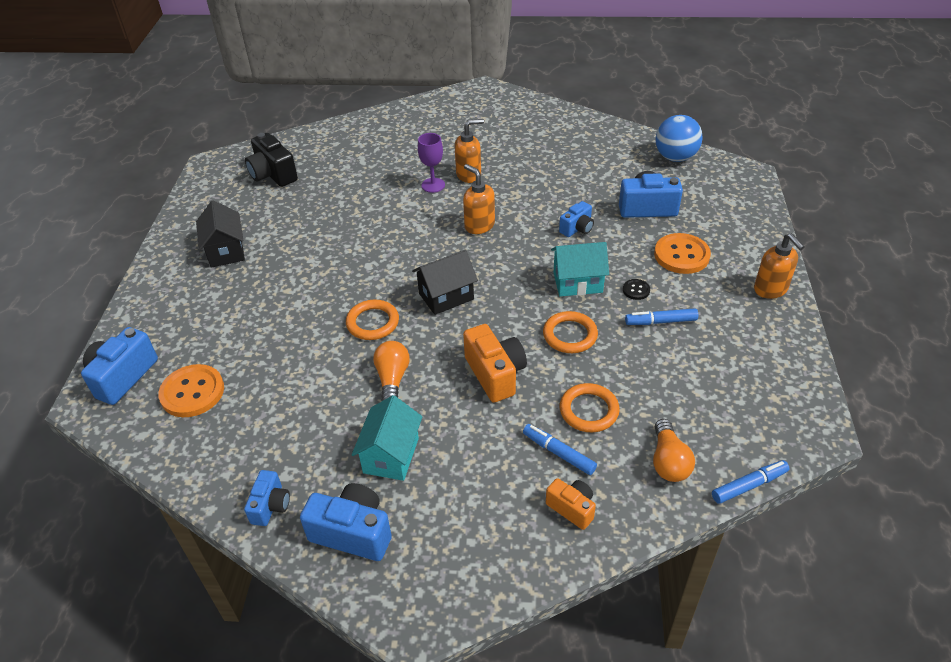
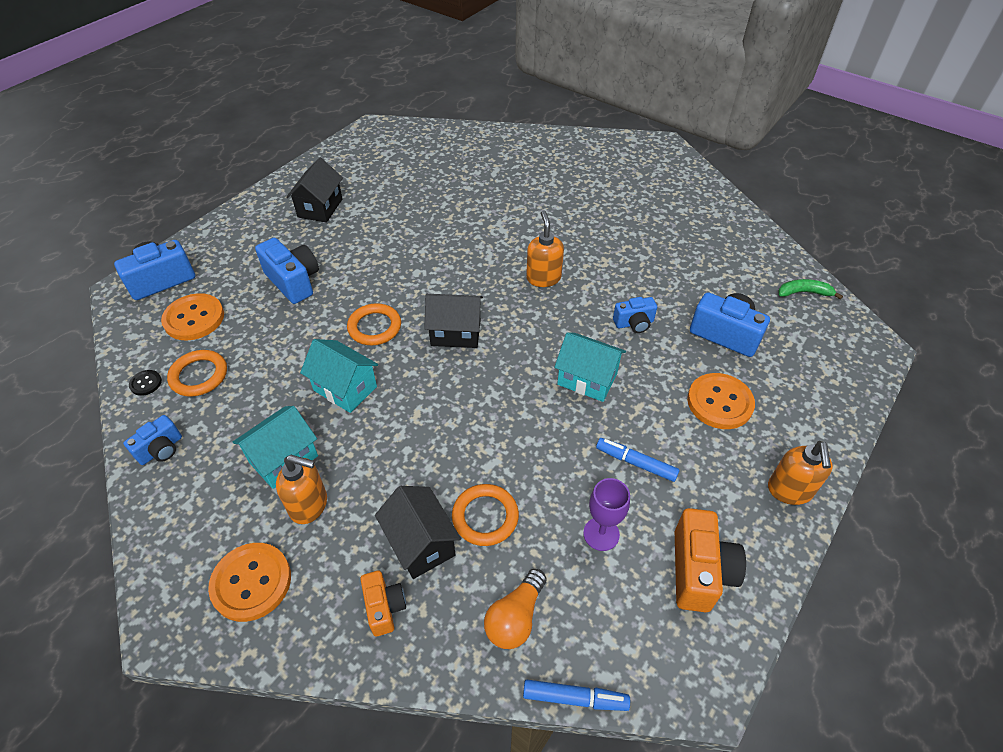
camera: 30 degrees right, 5 degrees up
black camera [245,133,298,187] -> none
blue camera [300,483,392,561] -> blue camera moved to [255,238,319,304]
orange light bulb [373,341,410,401] -> turquoise house [300,339,378,413]
purple goblet [418,133,445,193] -> purple goblet moved to [583,478,630,551]
orange soap dispenser [455,119,484,183] -> orange soap dispenser moved to [276,455,327,524]
orange camera [463,324,527,403] -> orange camera moved to [675,508,746,612]
blue marker [523,424,597,475] -> black house [375,486,461,579]
orange ring [543,311,598,353] -> orange ring moved to [167,350,227,397]
black button [623,279,650,300] -> black button moved to [129,370,162,396]
blue ball [655,115,703,162] -> green banana [778,279,843,300]
none -> orange button [208,543,291,622]

